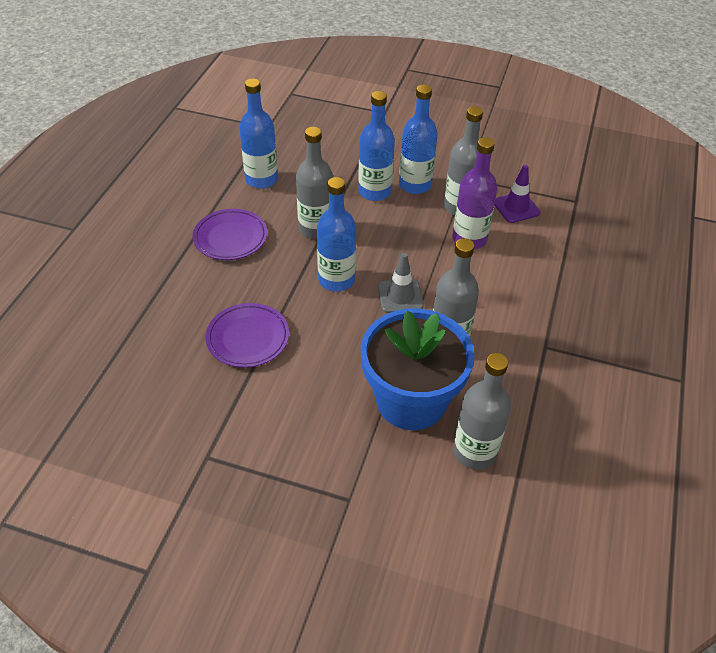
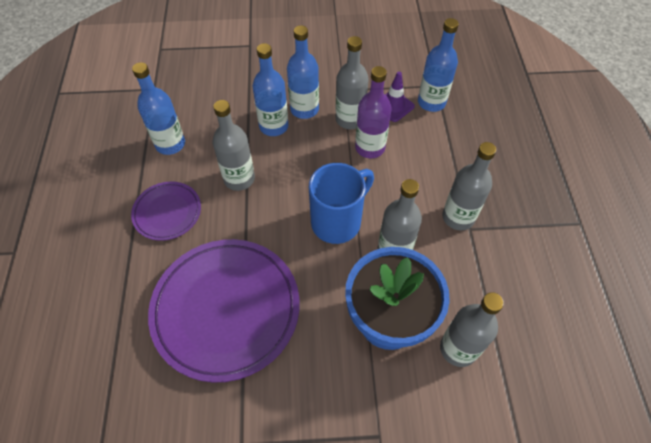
camera: 20 degrees left, 10 degrees up
purple plate [206,303,289,368] -> purple plate [148,239,300,383], size x1.94
blue bottle [317,177,356,291] -> blue bottle moved to [418,18,459,112]
grey traffic cone [378,253,424,313] -> blue mug [309,163,374,244]
none -> grey bottle [442,142,496,230]

